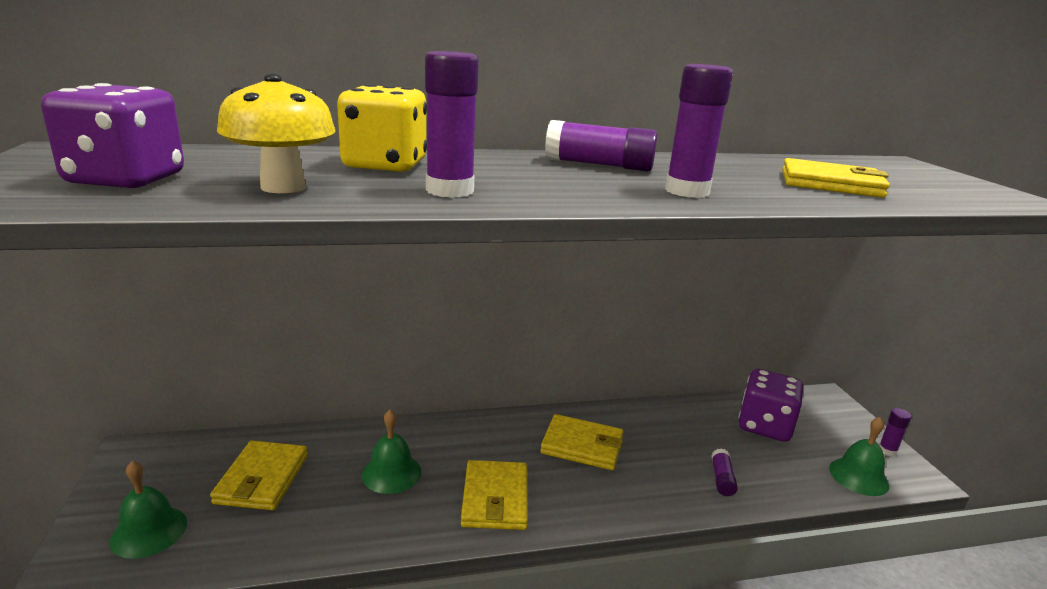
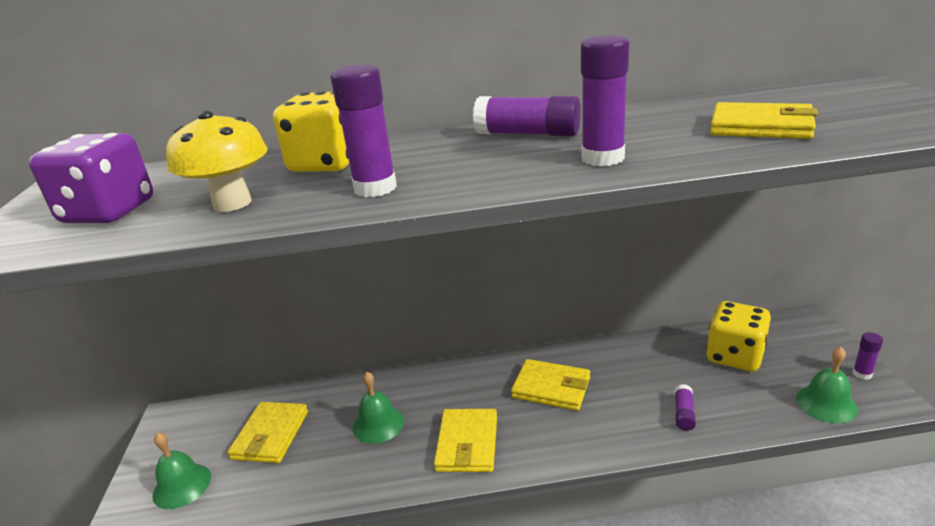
camera: 10 degrees right, 5 degrees up
purple dice [738,369,803,442] -> yellow dice [706,301,771,371]

